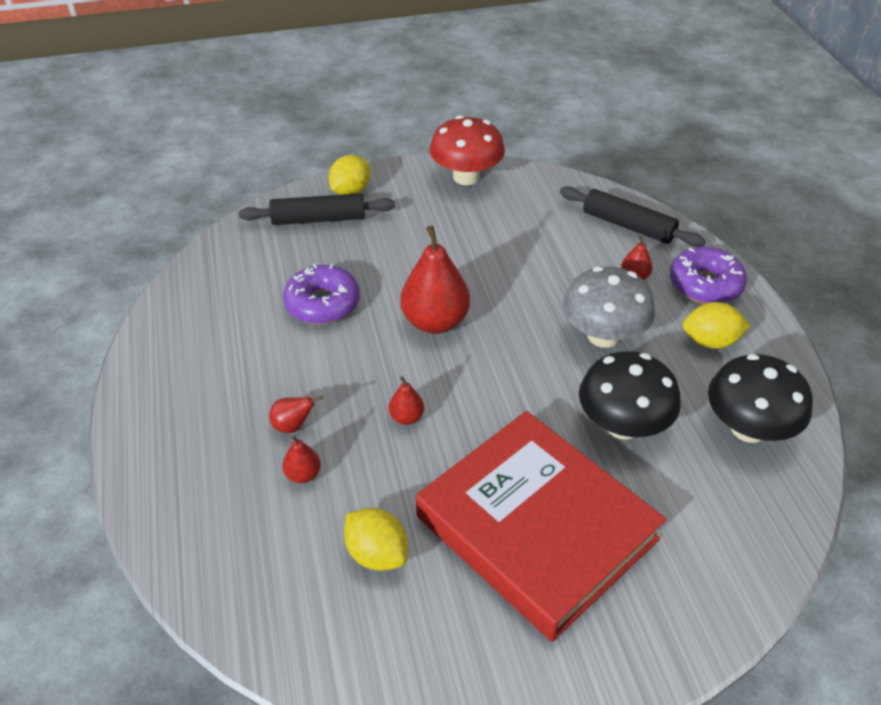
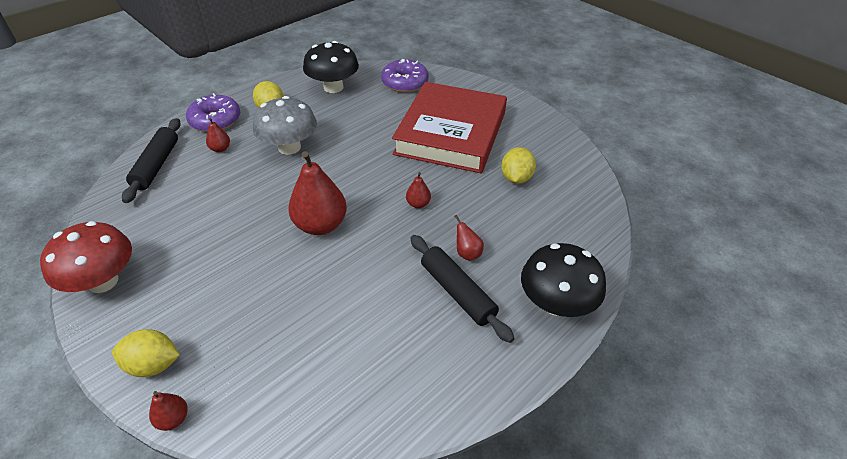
camera: 120 degrees left, 0 degrees up
black rolling pin [239,193,395,225] -> black rolling pin moved to [410,235,515,343]
red pear [282,435,321,483] -> red pear moved to [149,391,188,431]
purple donut [283,264,360,324] -> purple donut moved to [381,59,429,93]
black mushroom [579,351,681,440] -> black mushroom moved to [521,243,606,317]

